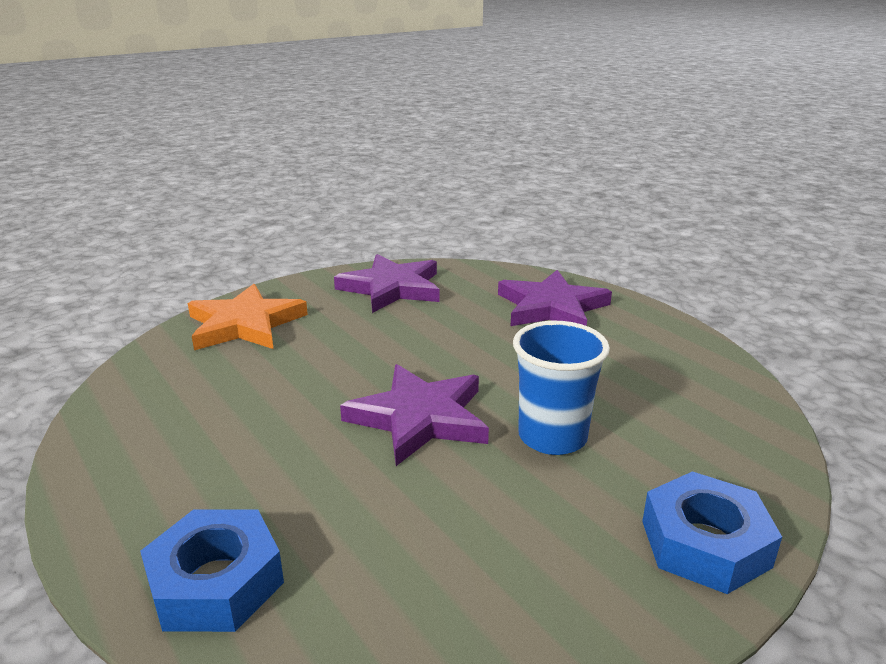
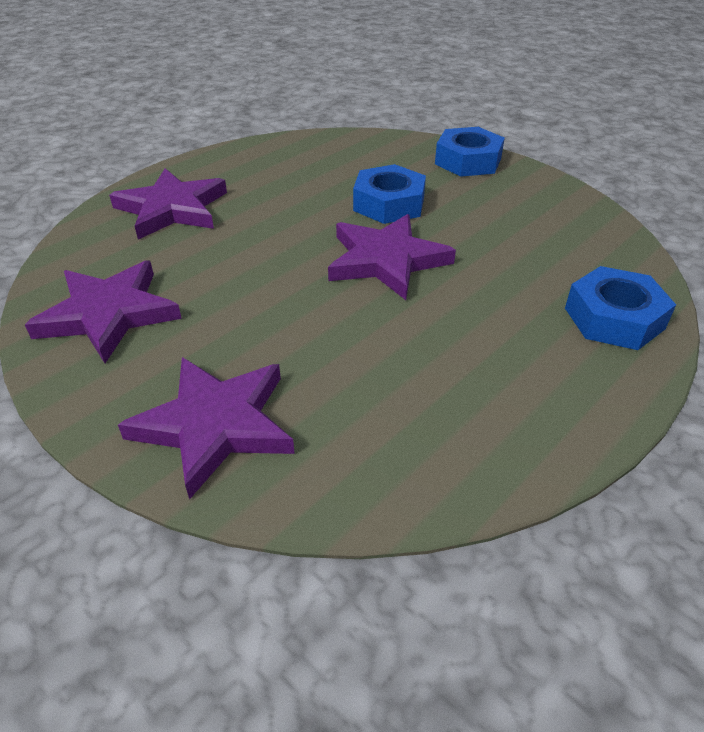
camera: 100 degrees left, 15 degrees up
orange star [188,284,308,350] -> purple star [118,357,295,500]
blue cup [513,321,610,455] -> blue nut [353,164,426,224]

